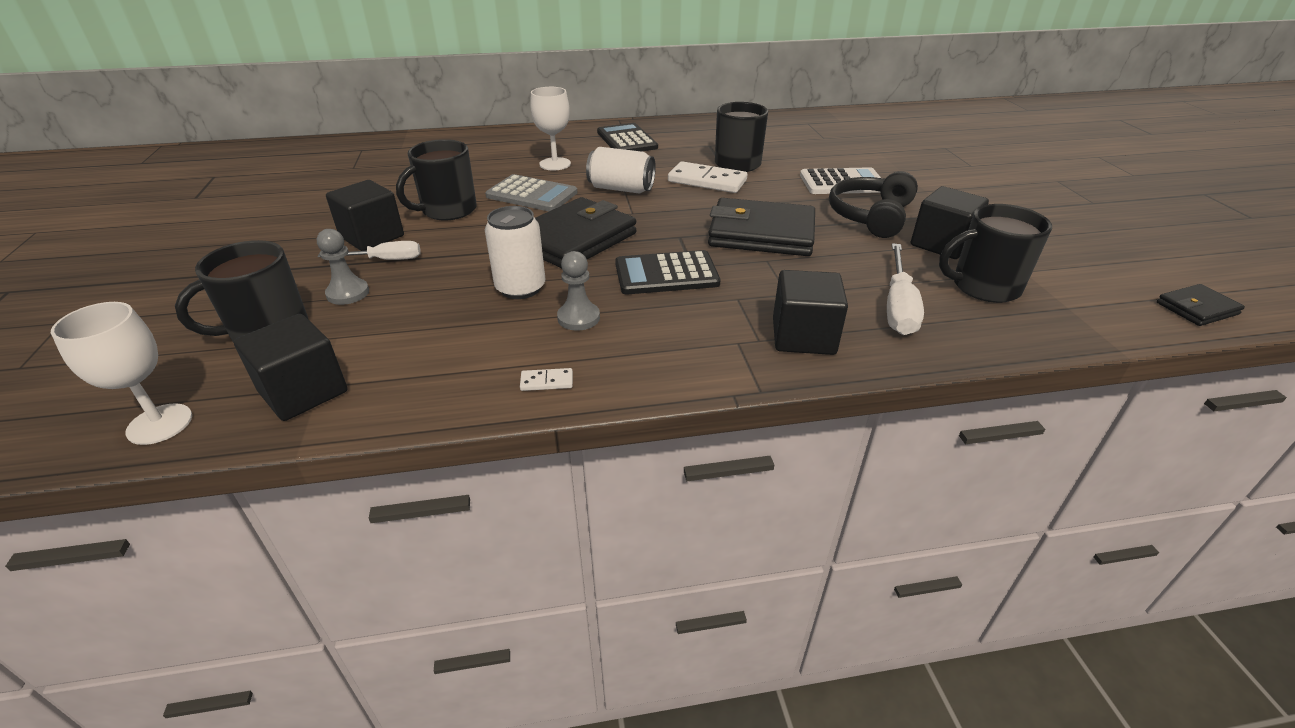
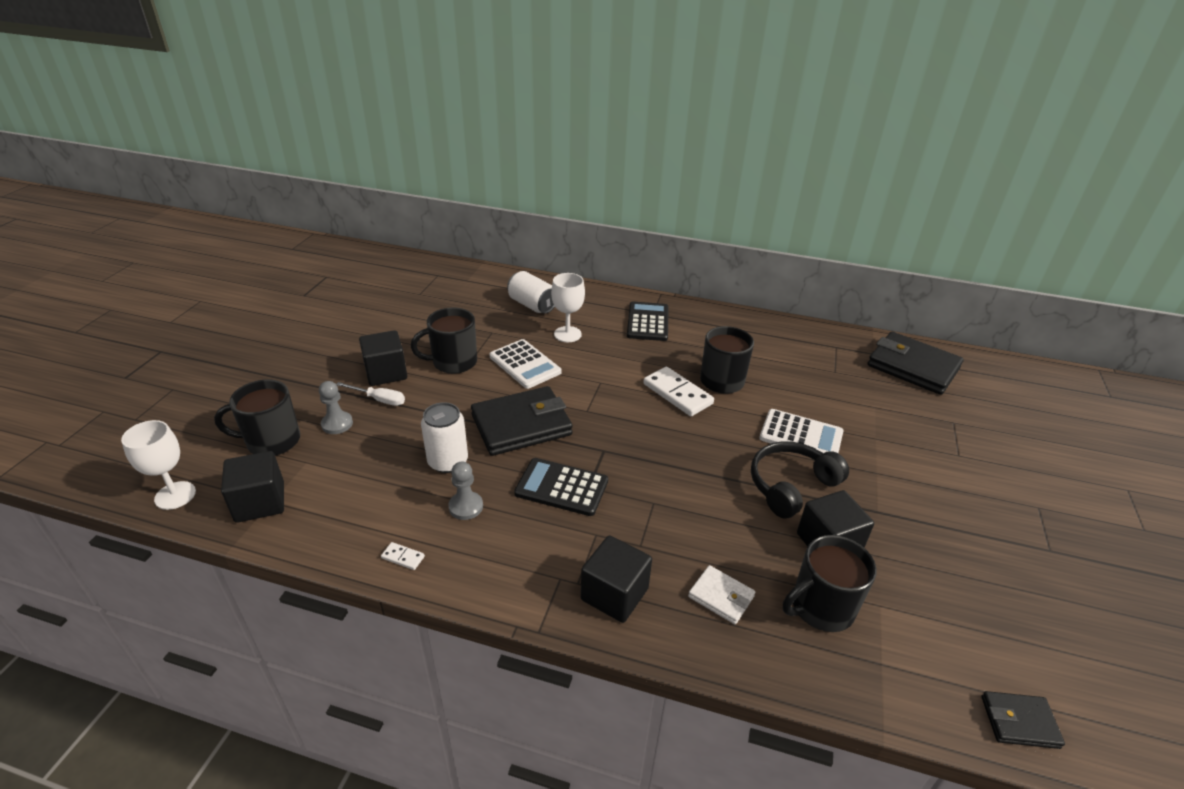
camera: 25 degrees right, 0 degrees up
grey calculator [485,174,578,211] -> white calculator [489,339,562,389]
white can [586,147,656,194] -> white can moved to [507,271,555,314]
black wallet [708,198,815,256] -> black wallet moved to [867,332,964,395]
white screwdriver [887,243,924,335] -> white wallet [688,565,755,624]
black mug [939,204,1052,303] -> black mug turned 45 degrees counterclockwise [783,535,877,632]

